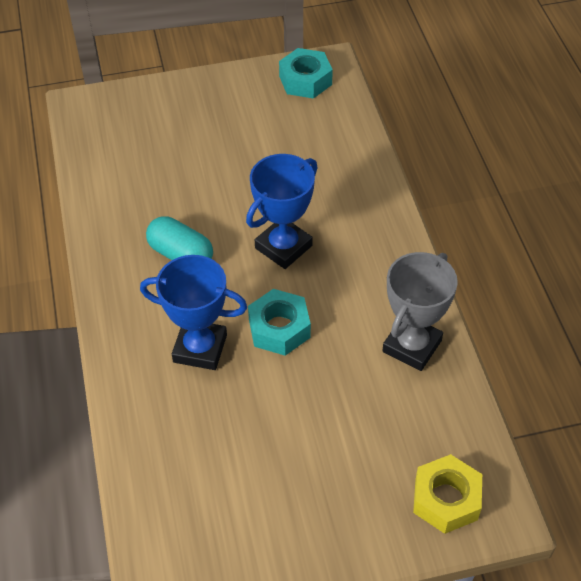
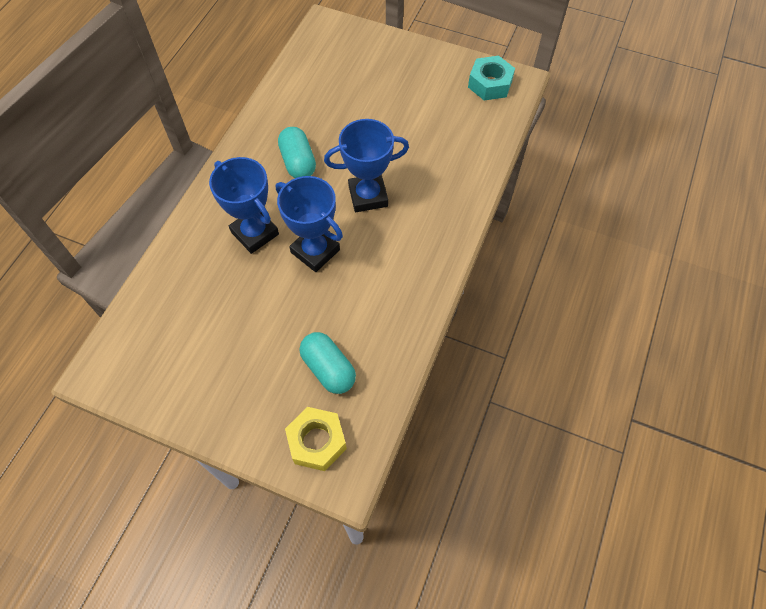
camera: 35 degrees right, 10 degrees up
turquoise nut [248,289,311,356] -> blue trophy [276,176,343,272]
grey trophy [382,252,458,371] -> none
none -> turquoise capsule [300,332,356,394]

